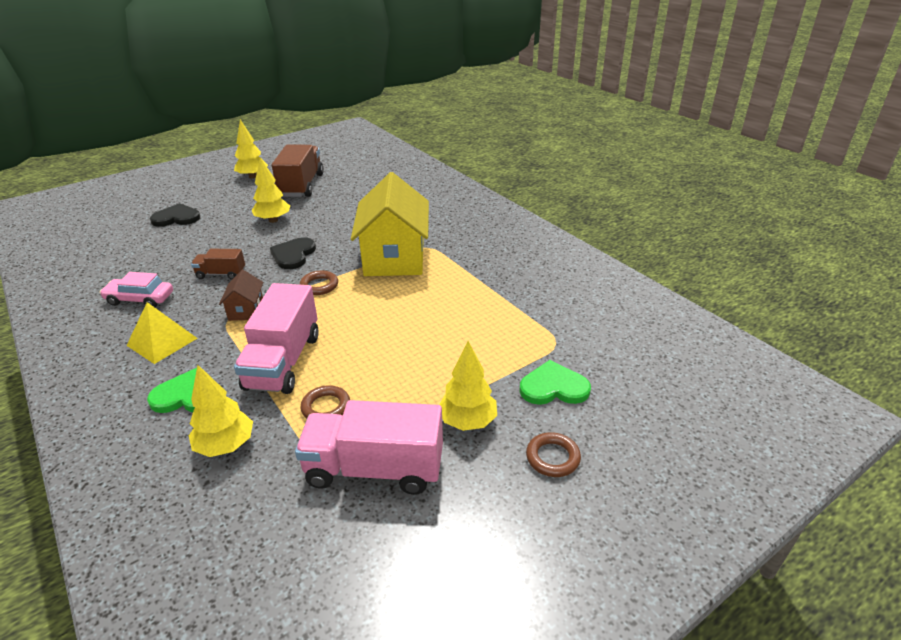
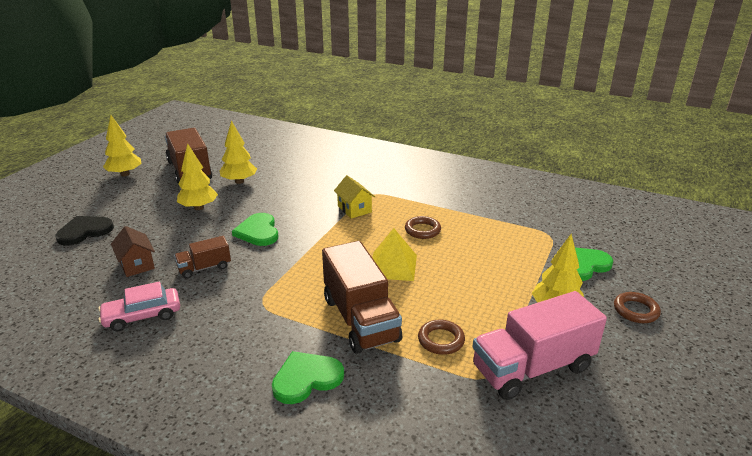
camera: 30 degrees left, 5 degrees down
yellow pyramid [126,302,197,364] -> yellow pyramid moved to [372,228,417,281]
yellow tree [189,365,253,457] -> yellow tree moved to [220,121,257,184]
brown house [219,270,263,321] -> brown house moved to [111,226,155,277]
pink truck [234,283,319,394] -> brown truck [322,241,402,354]
black heart [270,238,316,269] -> green heart [232,213,278,246]
brown ring [300,270,338,295] -> brown ring moved to [405,216,441,239]
yellow house [351,172,429,276] -> yellow house [334,175,375,219], size x0.44

